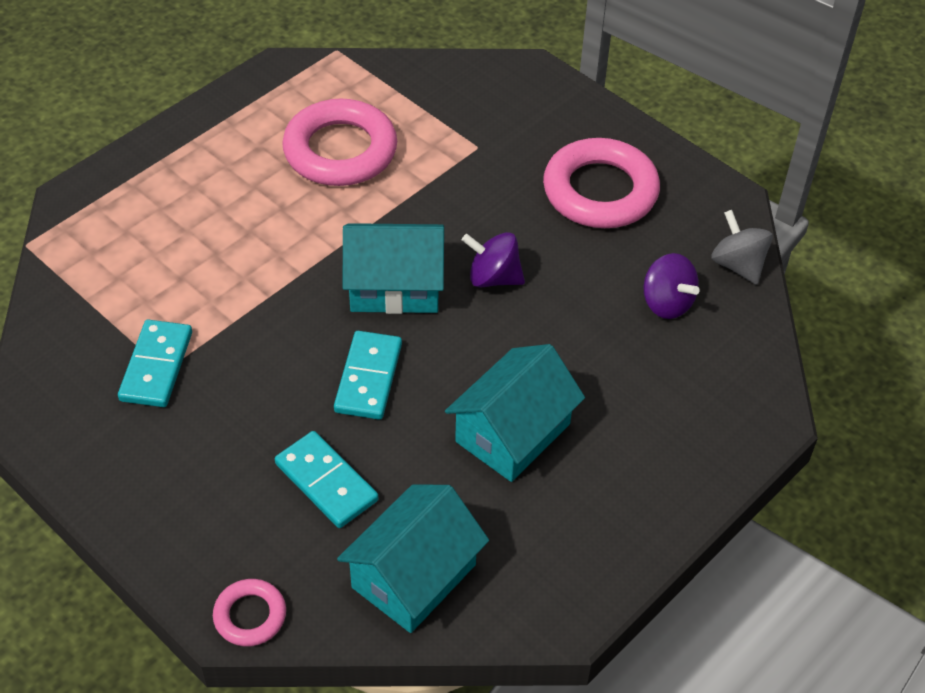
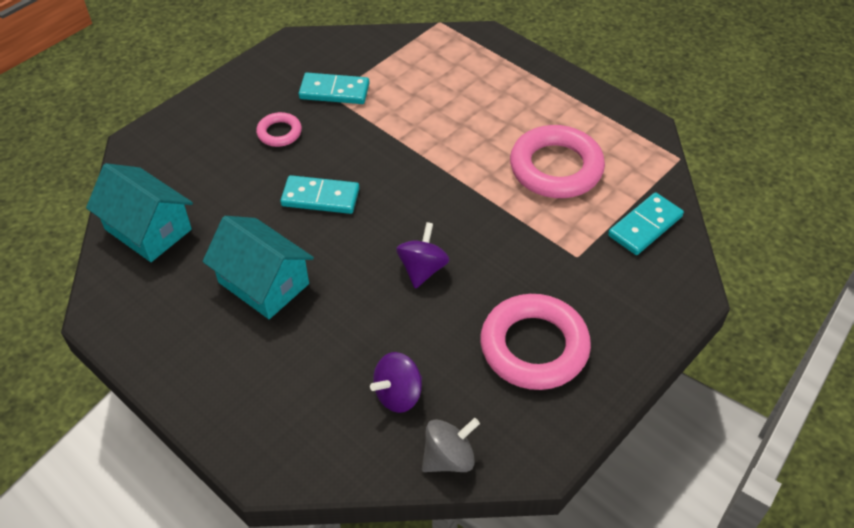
camera: 90 degrees right, 0 degrees up
pink ring [213,579,286,646] -> pink ring moved to [256,112,302,147]
turquoise domino [275,431,378,528] -> turquoise domino moved to [608,192,684,255]
turquoise house [343,223,444,314] -> none

